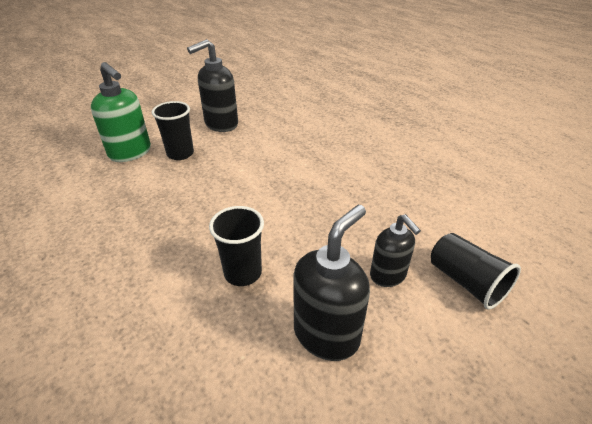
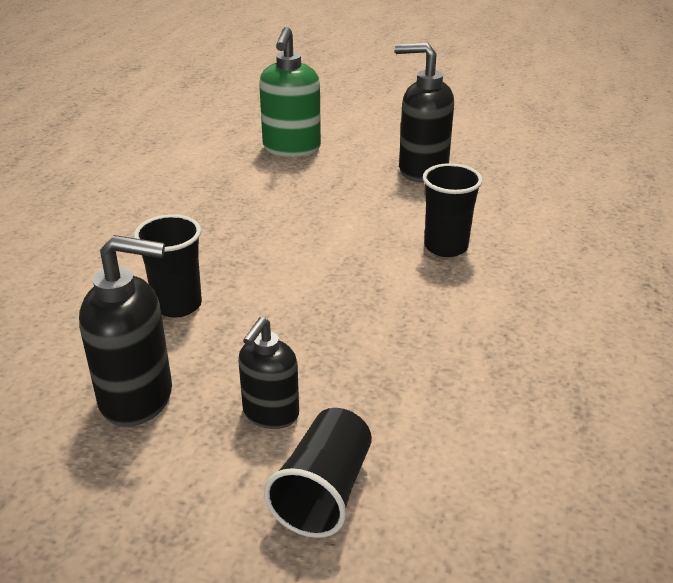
camera: 55 degrees right, 5 degrees down
black cup [152,101,194,160] -> black cup moved to [423,163,483,257]

